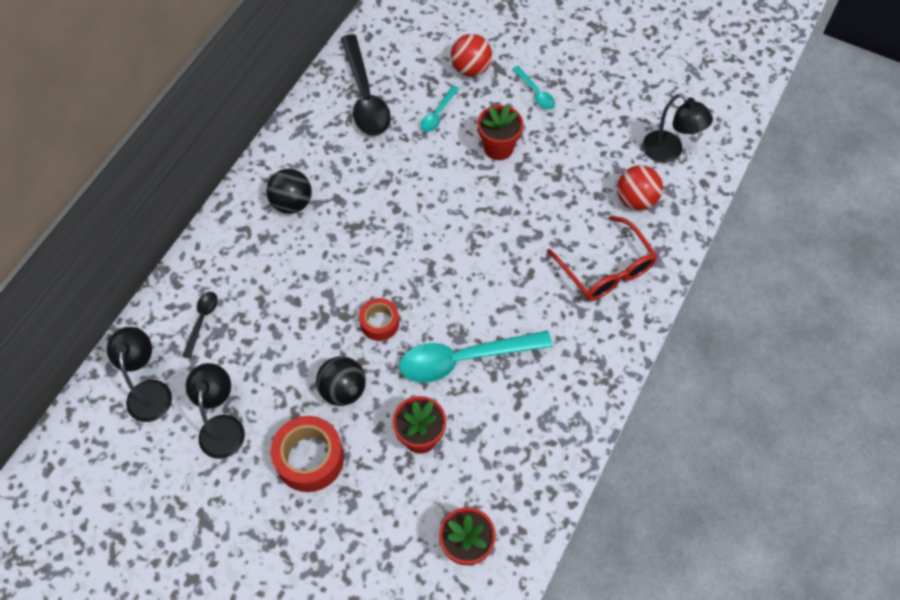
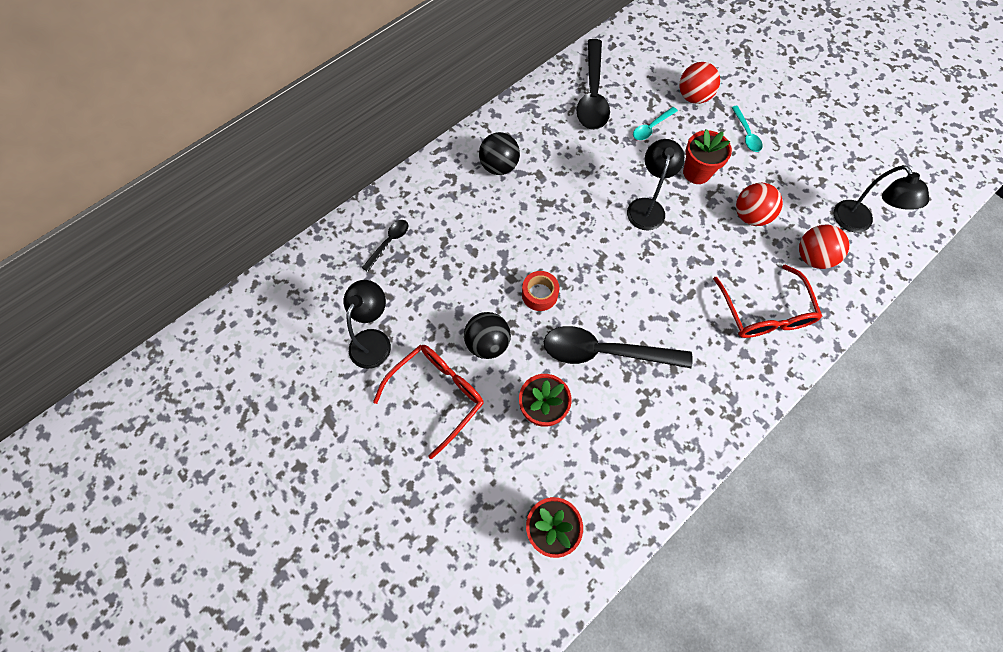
camera: 20 degrees right, 5 degrees up
black lamp [107,327,172,422] -> black lamp moved to [627,139,685,231]
red tape [271,416,344,492] -> red glasses [373,345,484,459]
turquoise spoon [400,331,552,383] -> black spoon [544,326,693,368]
none -> red ball [736,183,783,226]

